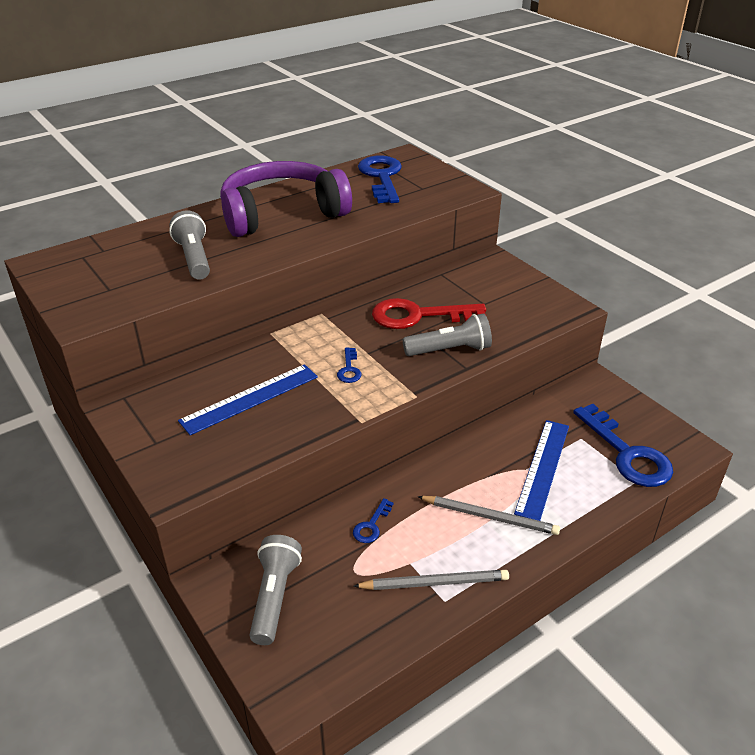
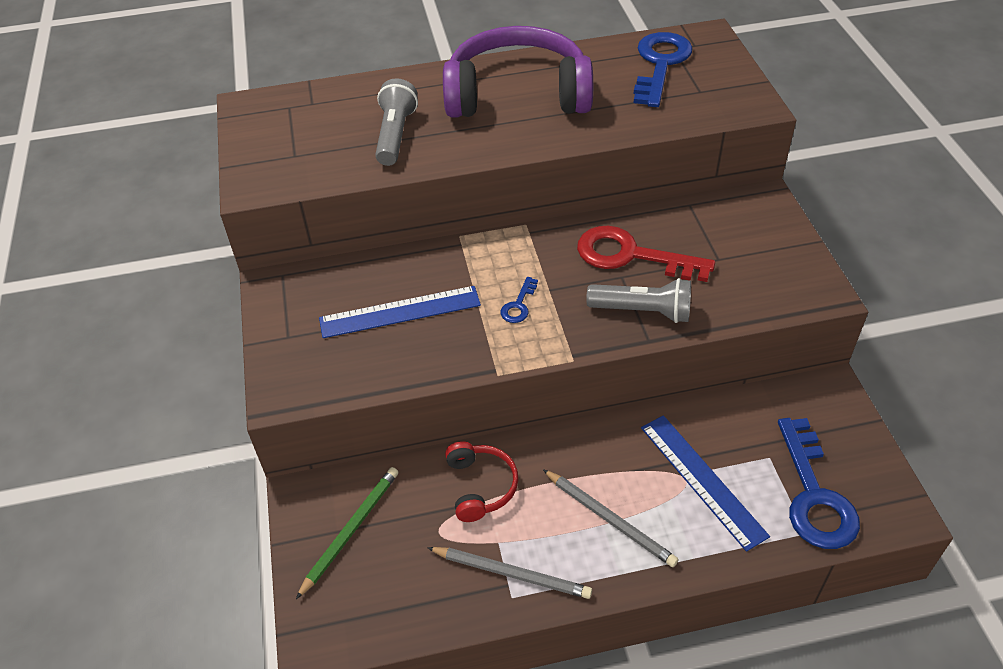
camera: 25 degrees right, 10 degrees up
grey flashlight [249,535,302,645] -> green pencil [296,467,399,599]
blue key [353,498,394,543] -> red headphones [445,441,519,522]
blue ruler [514,420,569,521] -> blue ruler turned 75 degrees counterclockwise [641,415,770,552]

